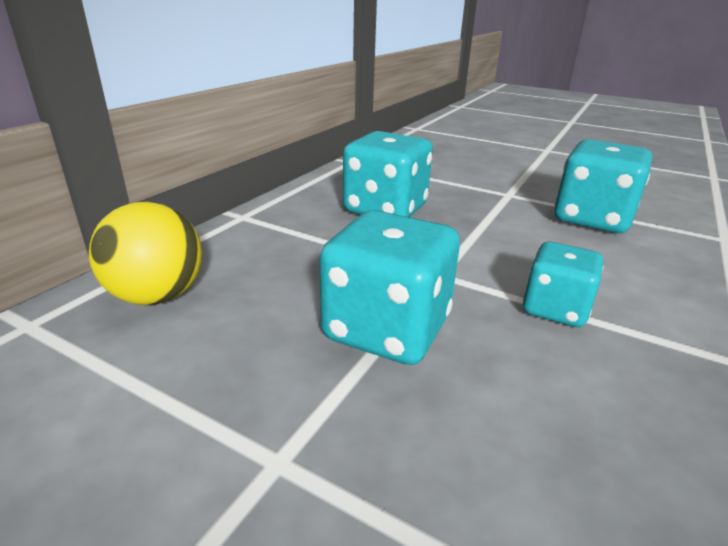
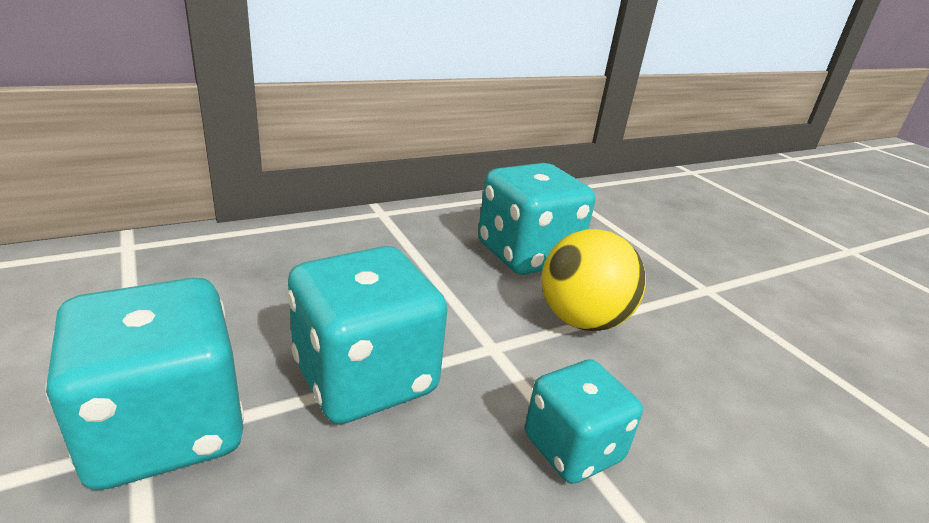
camera: 30 degrees right, 0 degrees up
yellow ball [89,202,202,305] -> yellow ball moved to [541,229,646,331]
turquoise dice [554,139,652,233] -> turquoise dice moved to [45,277,244,490]

